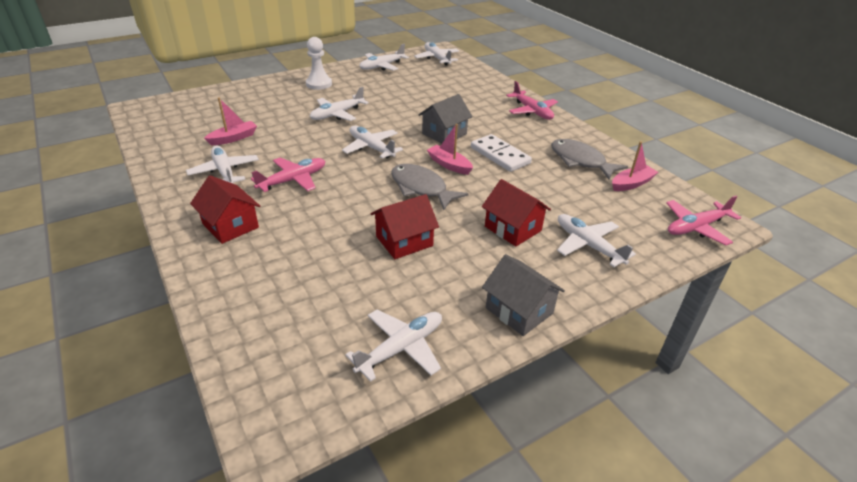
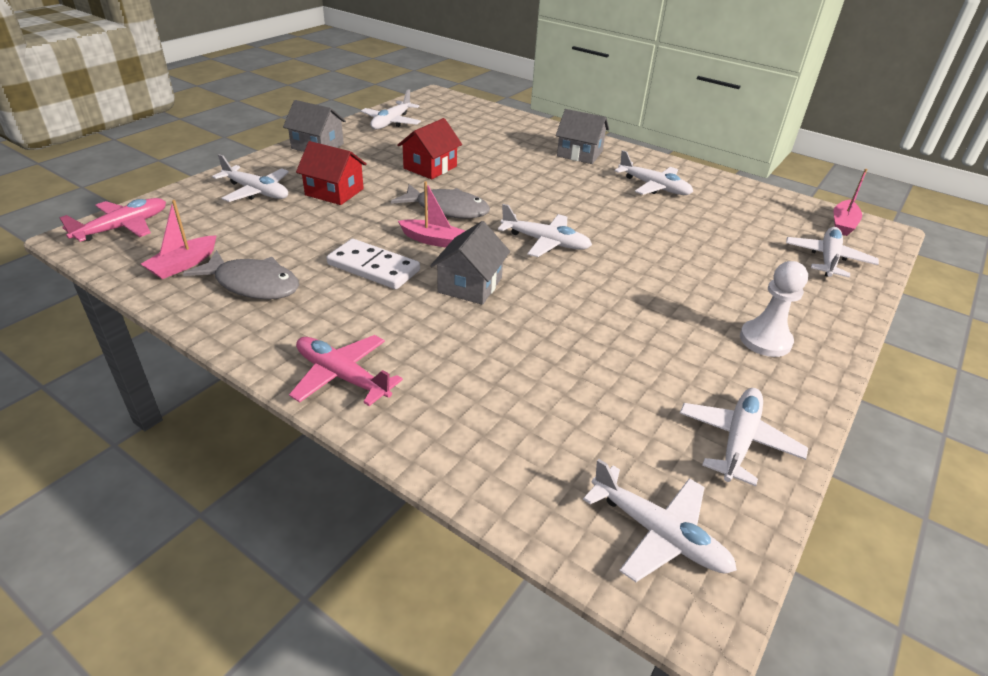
camera: 155 degrees right, 0 degrees up
red house [190,175,260,244] -> grey house [556,109,609,164]
pink boat [204,97,257,145] -> pink boat moved to [834,169,868,236]
pink plane [251,157,325,192] -> none
white plane [310,87,369,121] -> white plane moved to [786,227,879,278]

